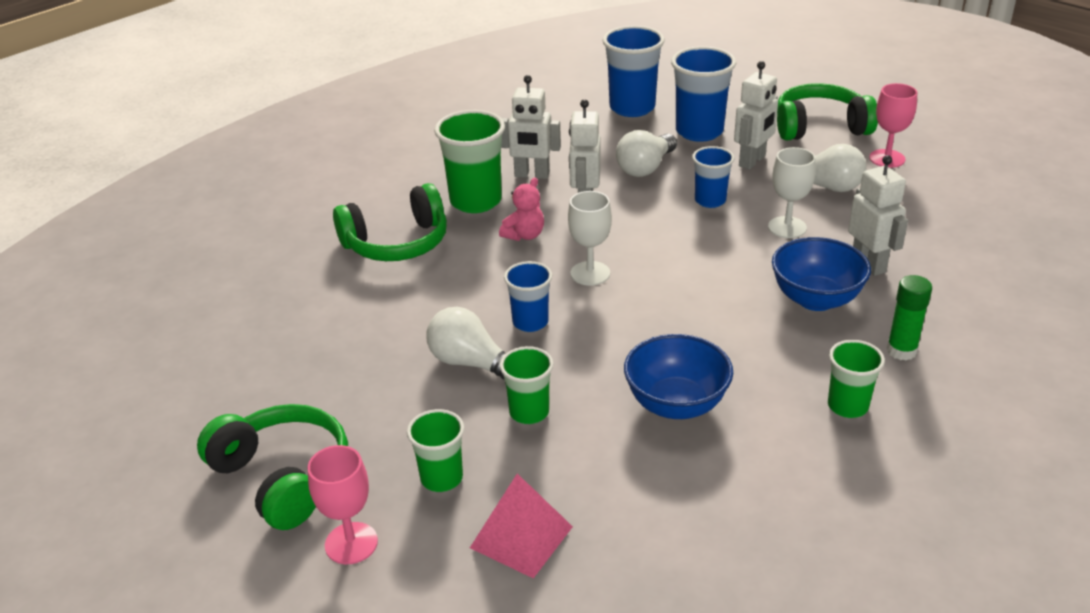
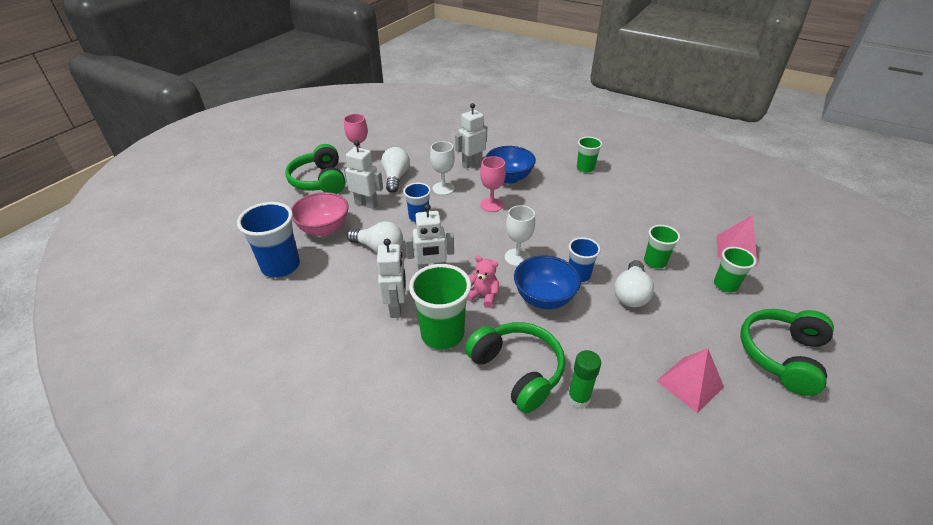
camera: 105 degrees left, 5 degrees up
pink goblet [308,445,378,564] -> pink goblet moved to [480,156,506,212]
blue bowl [624,334,733,419] -> blue bowl moved to [514,255,581,309]
blue cup [671,46,736,142] -> pink bowl [291,192,349,236]
green glue stick [887,275,932,361] -> green glue stick moved to [567,350,601,408]
none -> pink pyramid [657,349,724,413]

